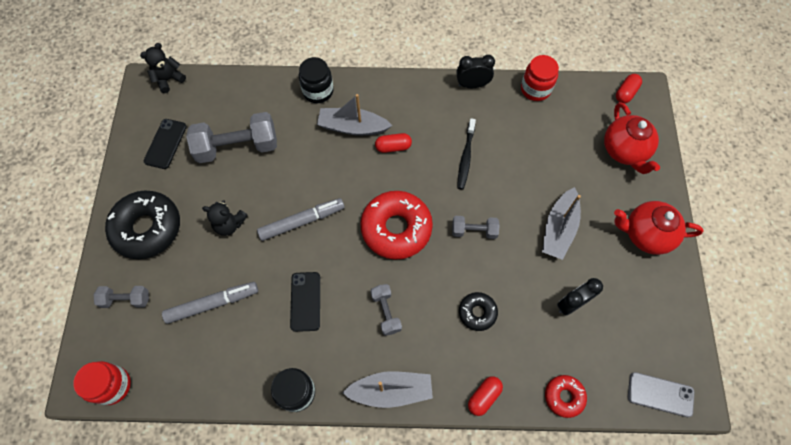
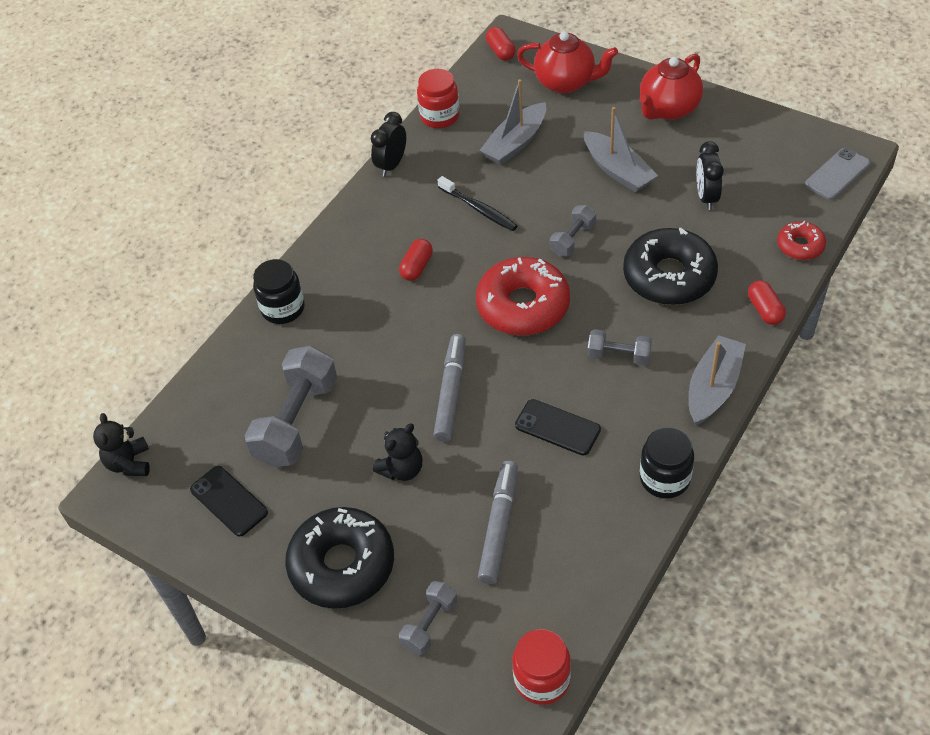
camera: 55 degrees left, 15 degrees down
grey boat [317,94,393,136] -> grey boat moved to [479,79,546,165]
black donut [459,292,498,331] -> black donut [623,228,718,305], size x1.94

